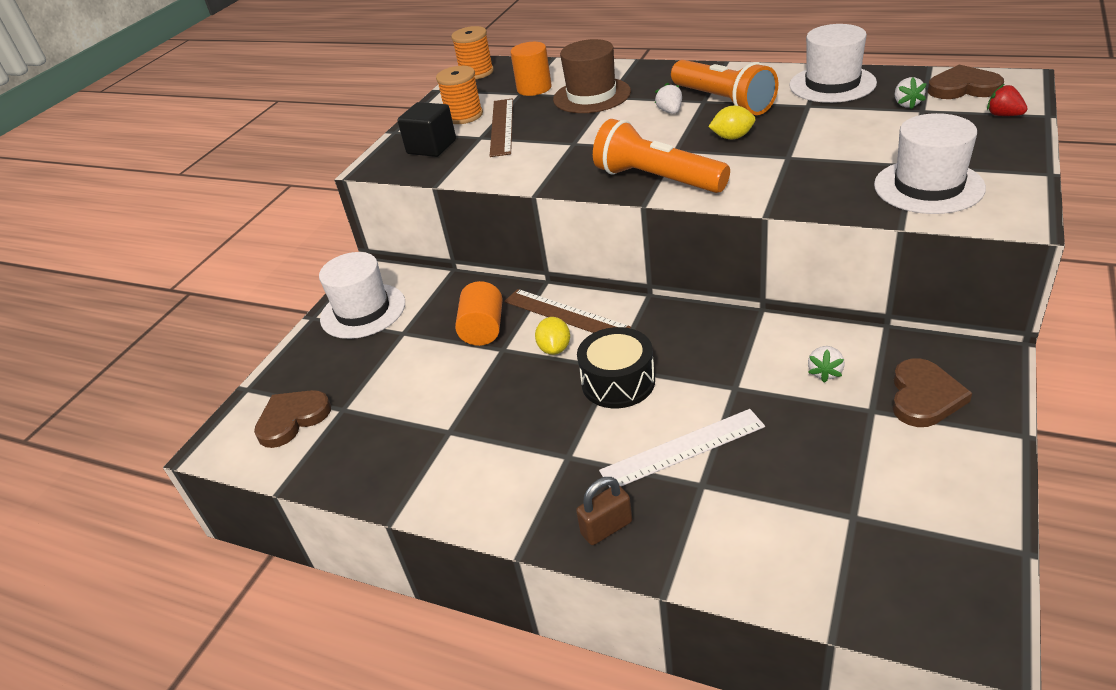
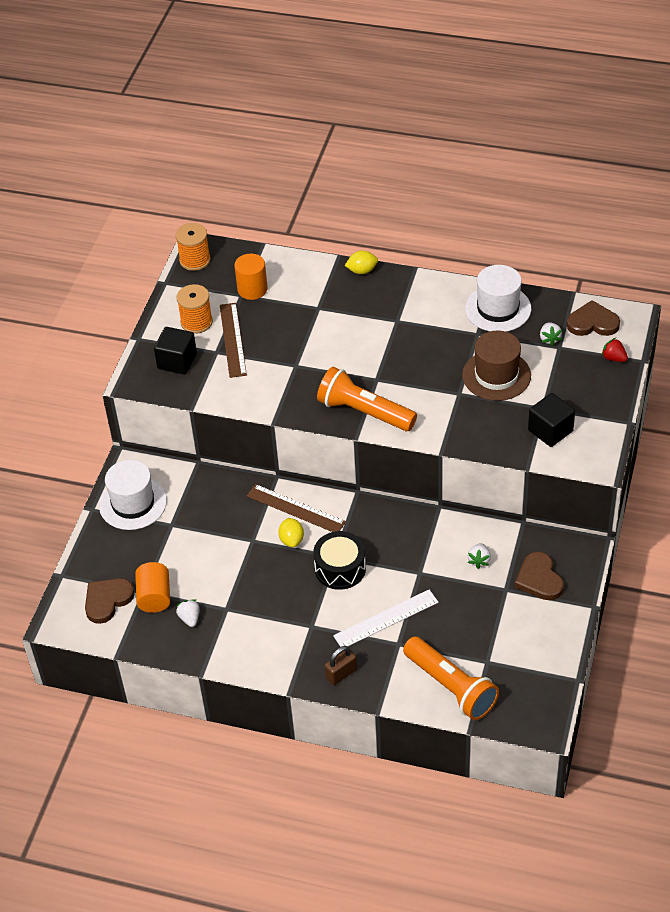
camera: 10 degrees left, 10 degrees up
orange cylinder [455,281,502,346] -> orange cylinder moved to [135,562,170,613]
brown hat [553,39,631,113] -> brown hat moved to [462,331,531,401]
white strawberry [655,82,682,114] -> white strawberry moved to [176,599,200,627]
orange flashlight [671,60,778,115] -> orange flashlight moved to [403,637,499,720]
yellow lemon [708,106,755,139] -> yellow lemon moved to [345,251,378,274]
white hat [874,113,986,214] -> black cube [528,393,575,447]
brown heart [893,358,972,427] -> brown heart turned 150 degrees clockwise [515,552,564,600]

